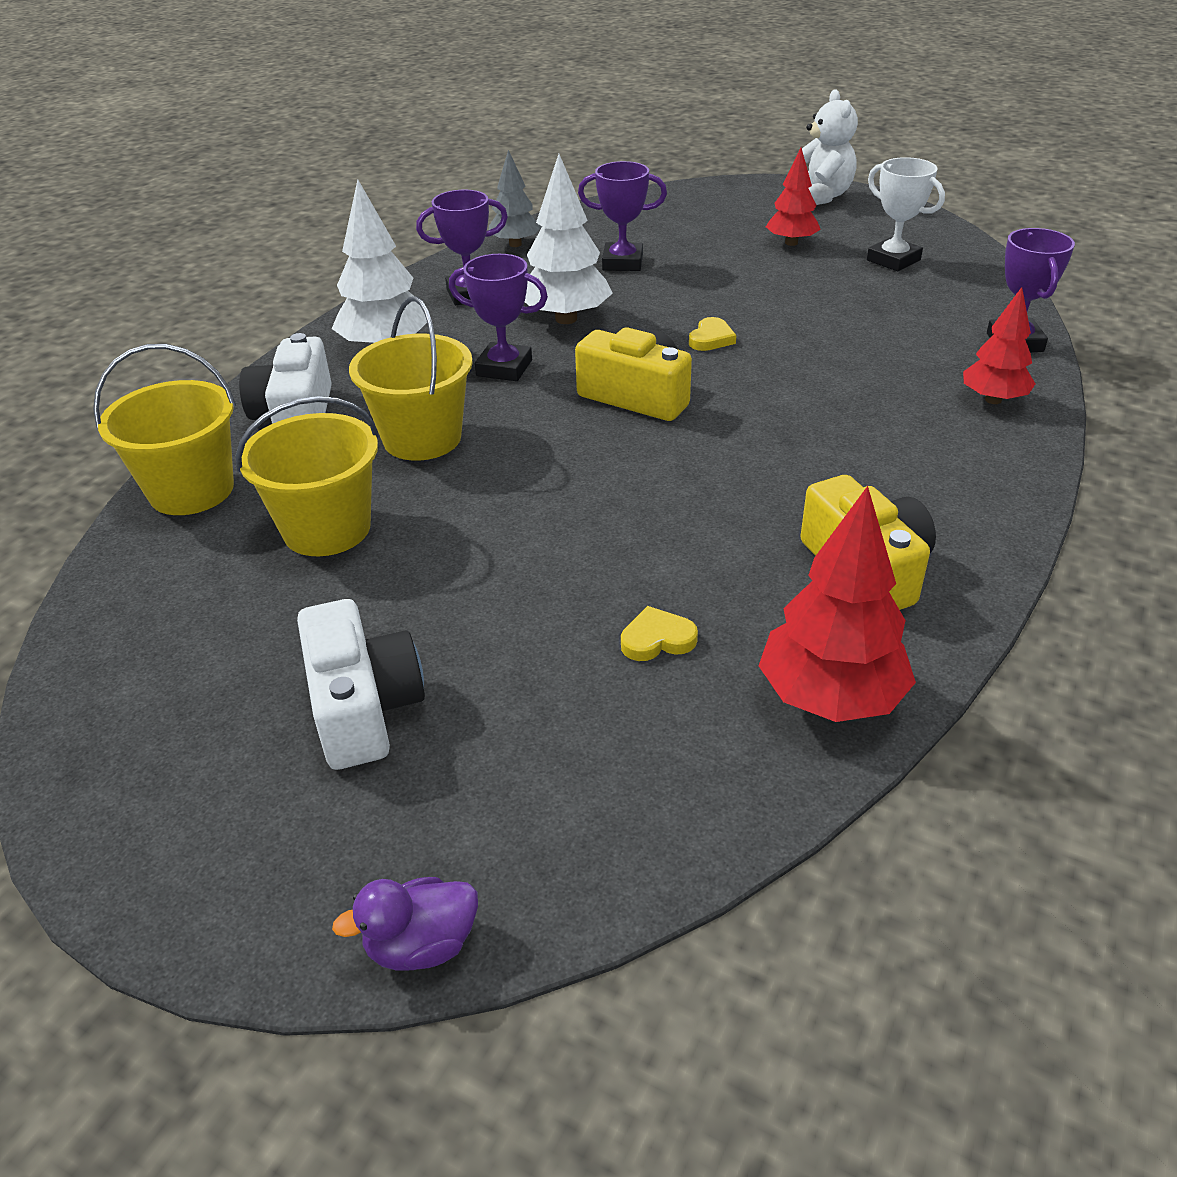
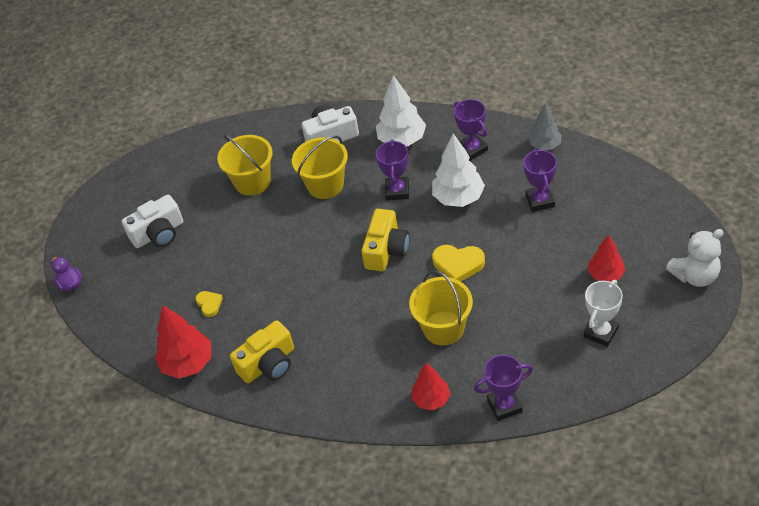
camera: 80 degrees right, 10 degrees up
yellow bucket [93,344,236,515] -> yellow bucket moved to [409,270,473,345]
yellow heart [689,317,736,351] -> yellow heart [432,245,485,282], size x1.71

